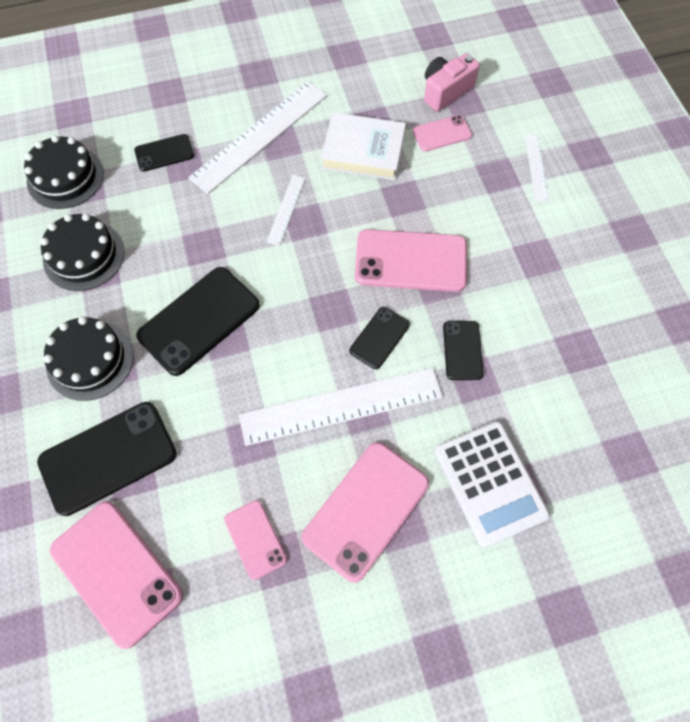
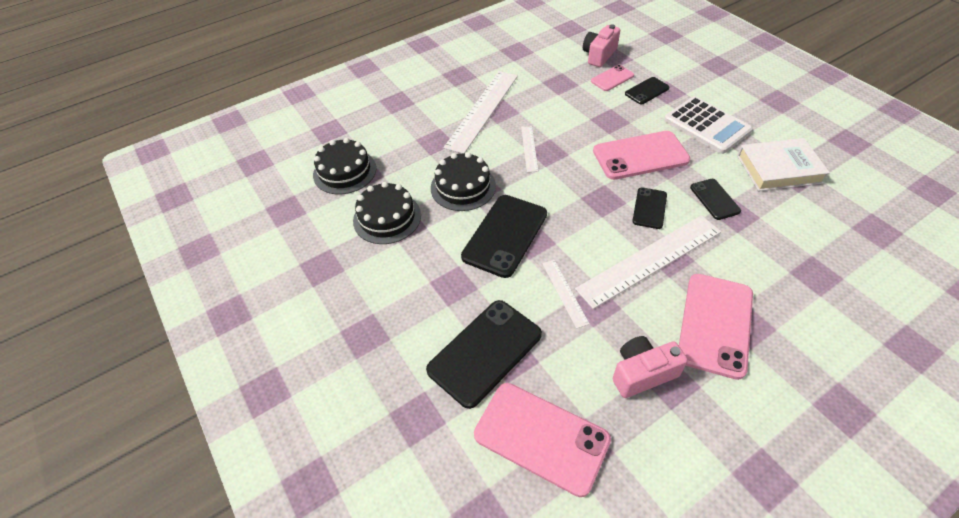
camera: 15 degrees left, 15 degrees down
black cake [43,316,133,401] -> black cake moved to [431,152,496,211]
black phone [134,134,194,172] -> black phone moved to [625,77,669,104]
pink phone [224,500,287,580] -> pink camera [613,336,688,398]
white book [321,112,406,180] -> white book moved to [737,138,830,191]
white calculator [435,421,550,548] -> white calculator moved to [664,96,753,154]
white ruler [525,134,549,201] -> white ruler moved to [542,260,589,329]

